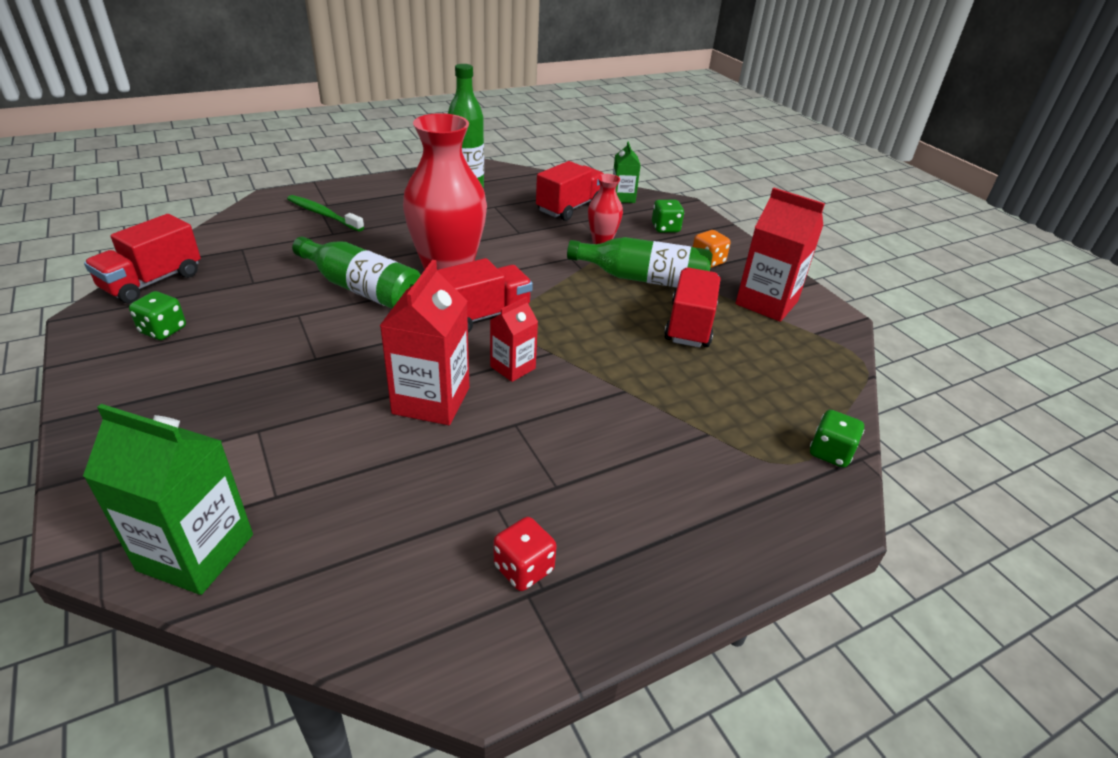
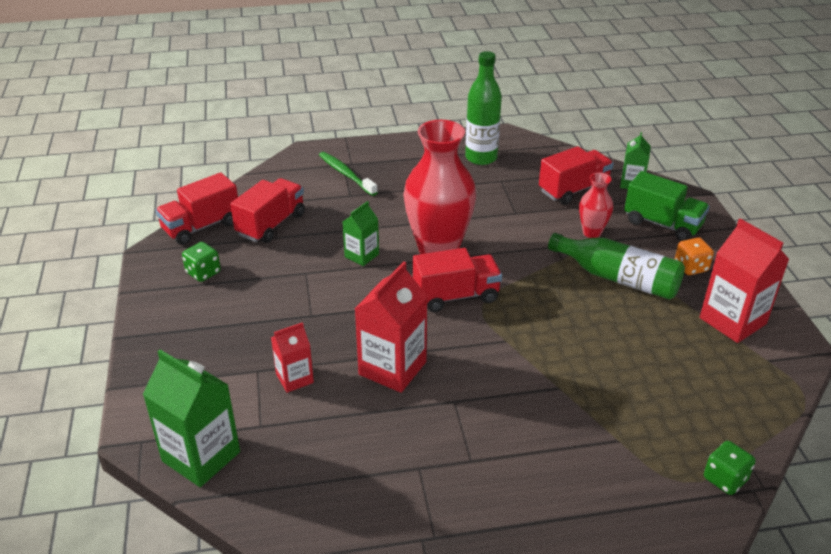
camera: 20 degrees right, 0 degrees up
green bottle [292,237,421,309] -> green carton [343,201,379,266]
red carton [490,296,538,382] -> red carton moved to [271,322,314,393]
red dice [494,517,557,591] -> none
green dice [652,200,684,233] -> green truck [624,171,710,241]
red truck [664,267,721,348] -> red truck moved to [230,178,305,243]

